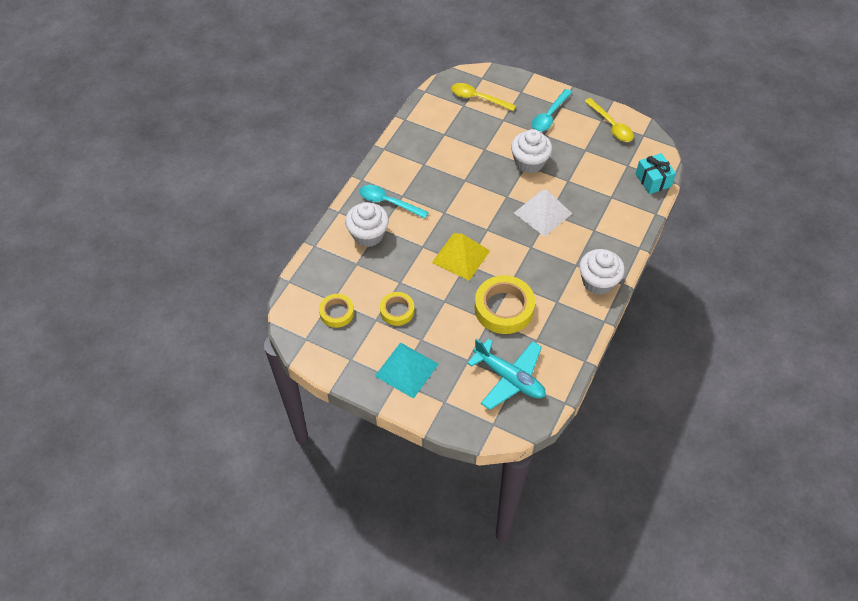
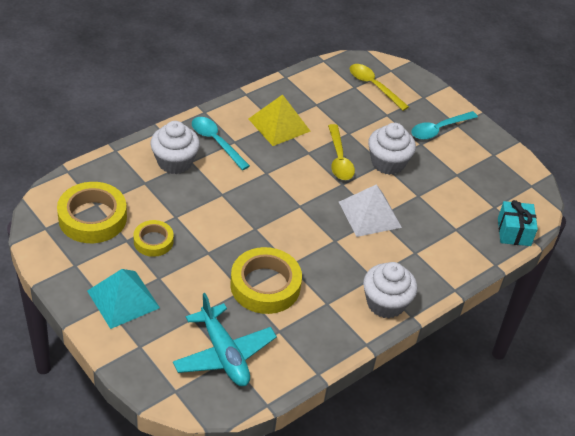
camera: 20 degrees right, 10 degrees down
yellow tape [319,294,354,328] -> yellow tape [57,182,127,243], size x1.73
yellow pyramid [432,233,490,281] -> yellow pyramid moved to [249,94,310,146]
yellow spoon [584,98,634,142] -> yellow spoon moved to [328,124,355,180]

